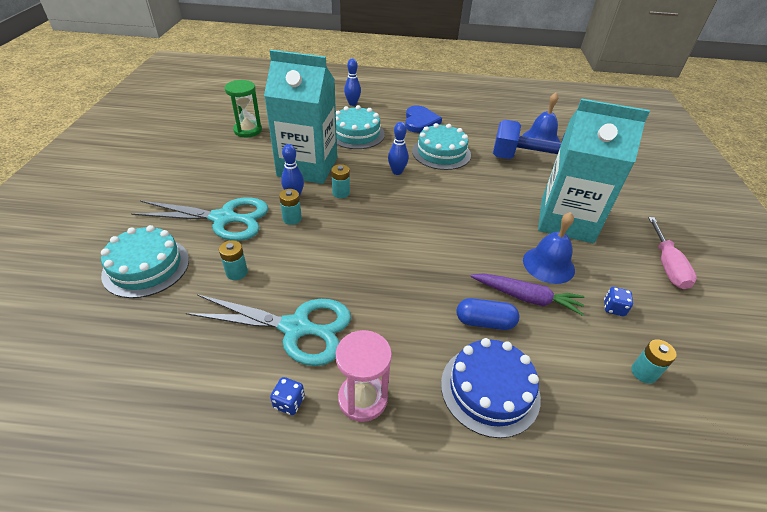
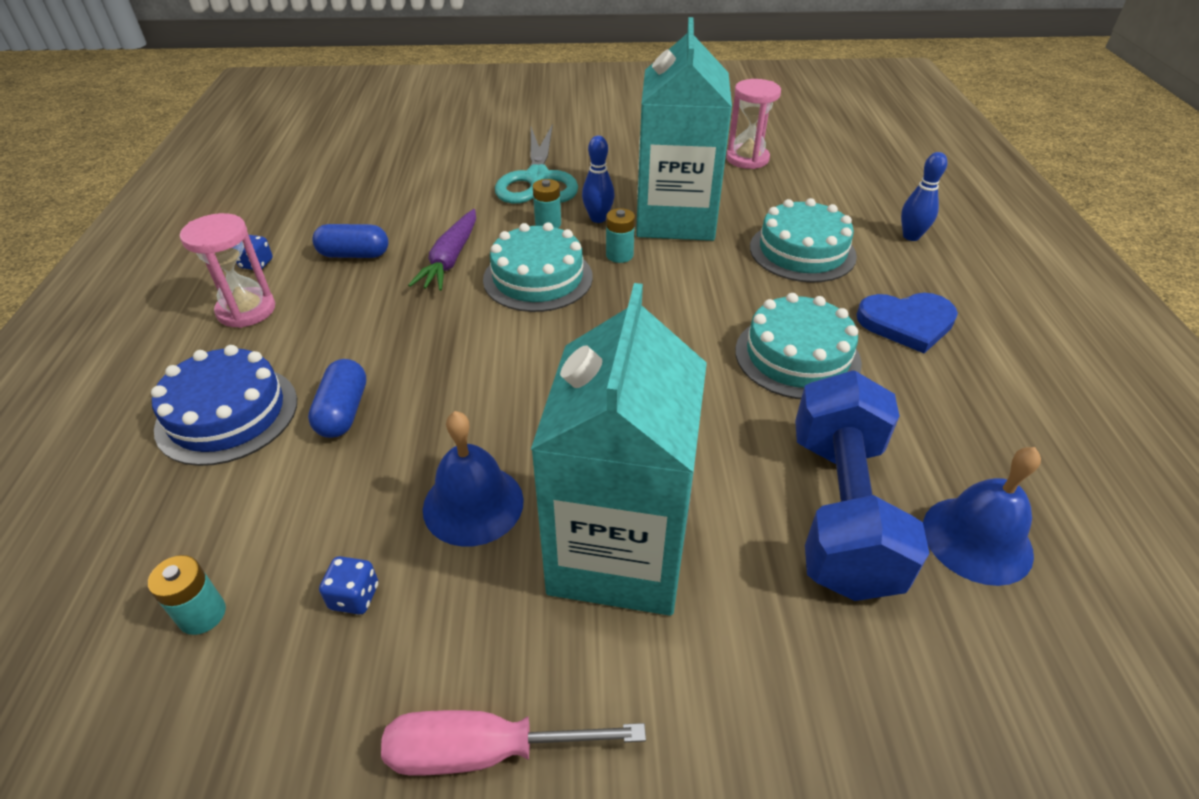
camera: 85 degrees right, 0 degrees up
turquoise cake [101,225,189,298] -> turquoise cake moved to [483,223,593,312]
turquoise scissors [186,294,351,366] -> blue capsule [312,224,389,258]
turquoise battery [219,240,248,280] -> none
green hourglass [225,80,262,137] -> pink hourglass [726,79,781,169]
blue bowling pin [388,122,409,175] -> none
purple carrot [470,273,584,316] -> purple carrot moved to [408,209,476,291]

